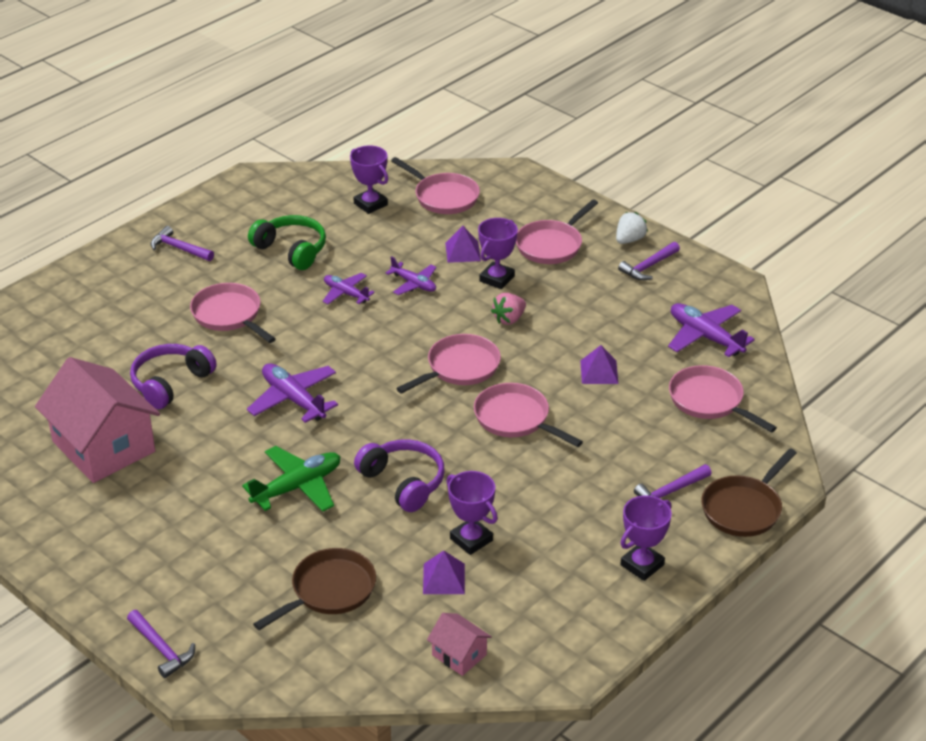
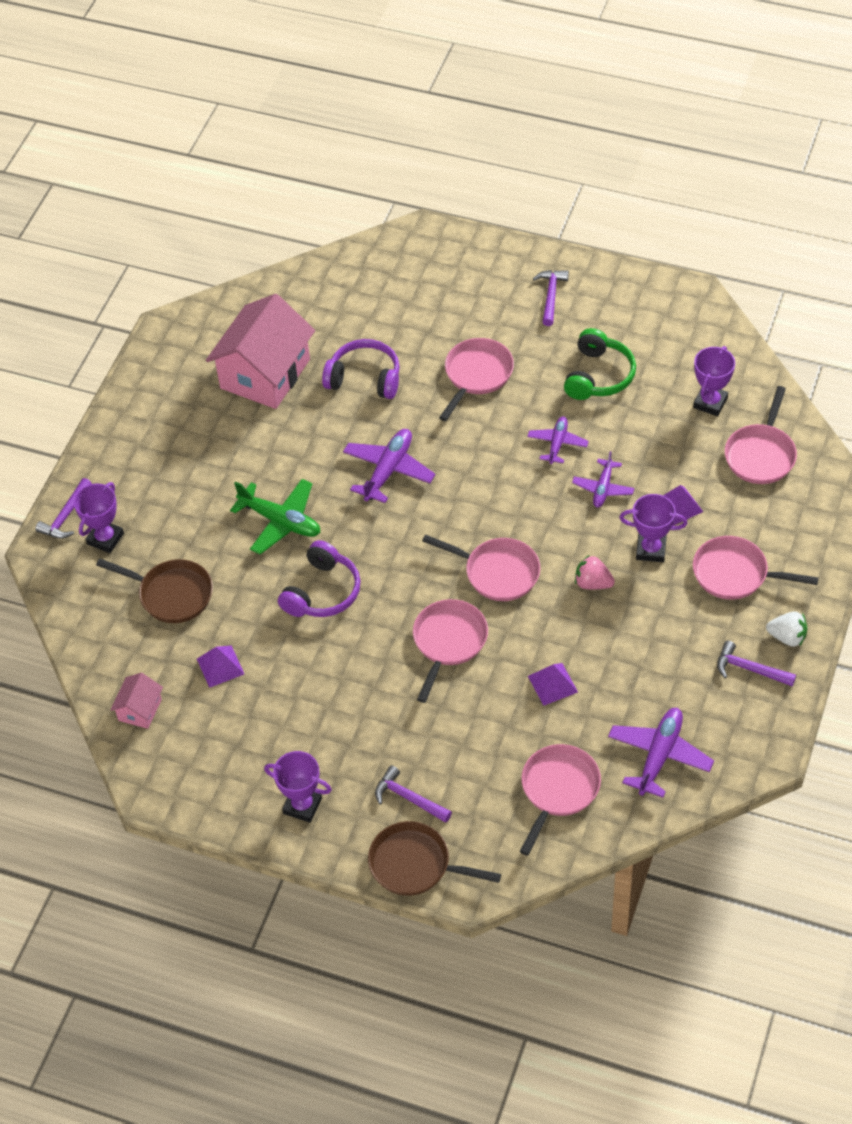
camera: 70 degrees right, 15 degrees up
purple trophy [446,471,498,555] -> purple trophy moved to [74,482,124,553]

